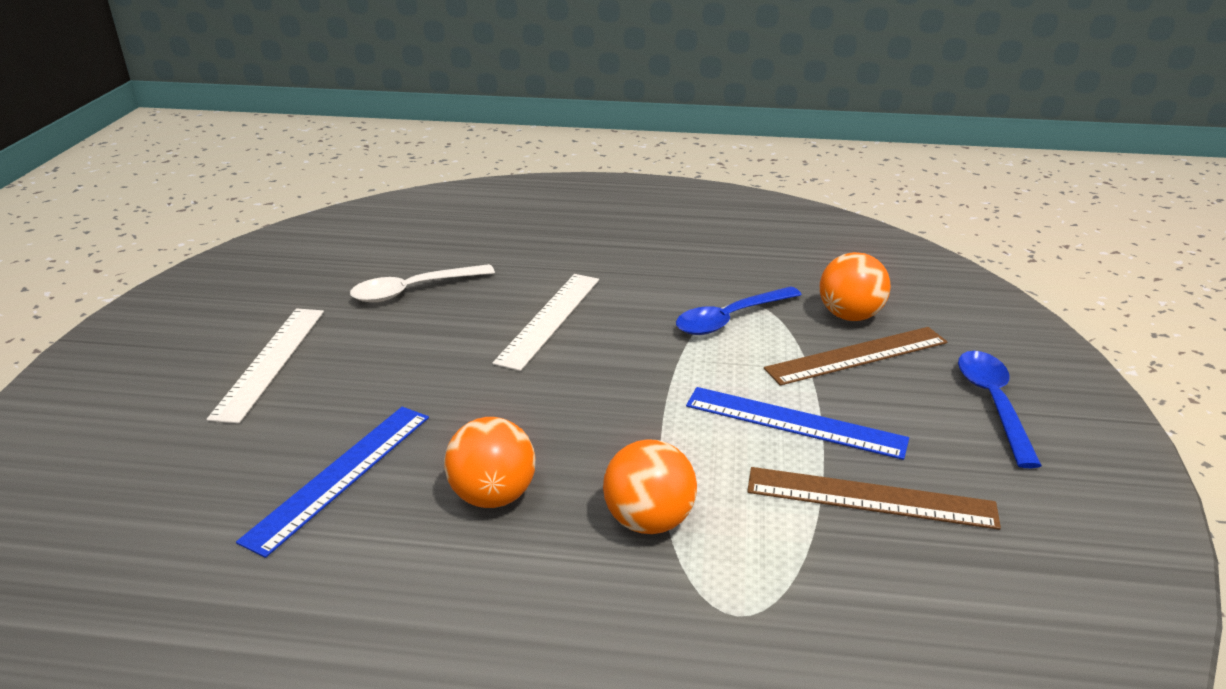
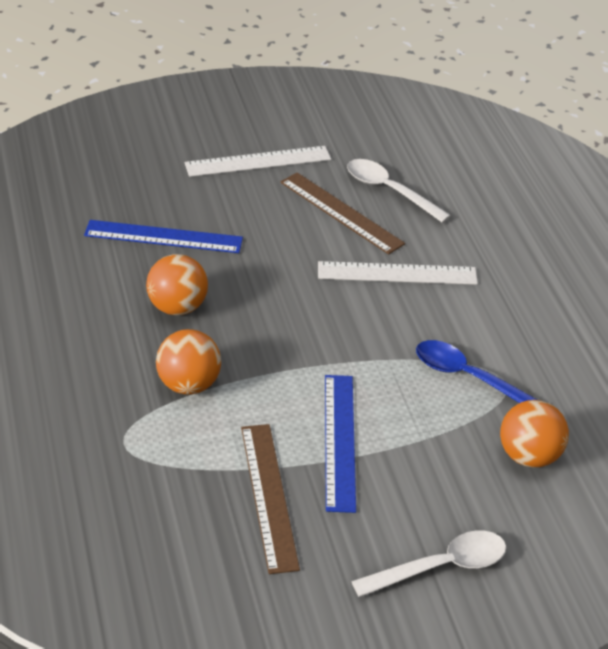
camera: 65 degrees right, 10 degrees up
brown ruler [764,327,947,386] -> brown ruler moved to [281,173,405,254]
blue spoon [958,351,1042,468] -> white spoon [351,530,506,597]

